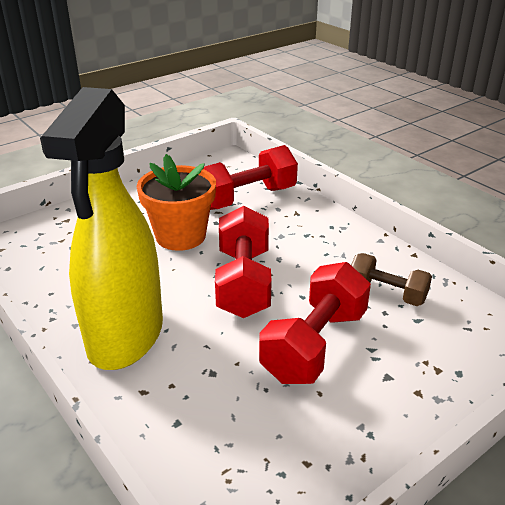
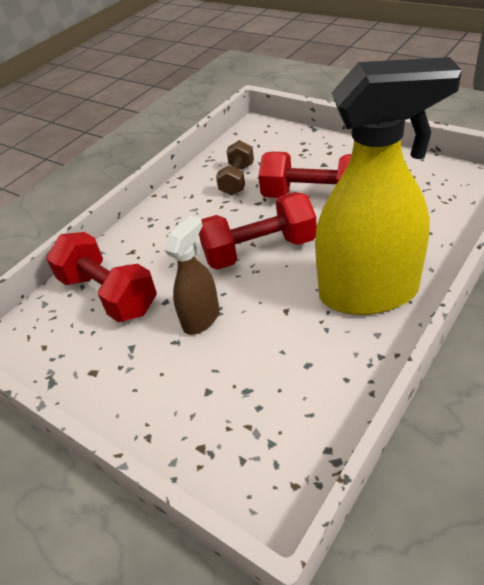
camera: 100 degrees left, 10 degrees up
orange flower pot [137,154,216,251] -> brown spray bottle [164,216,219,335]

